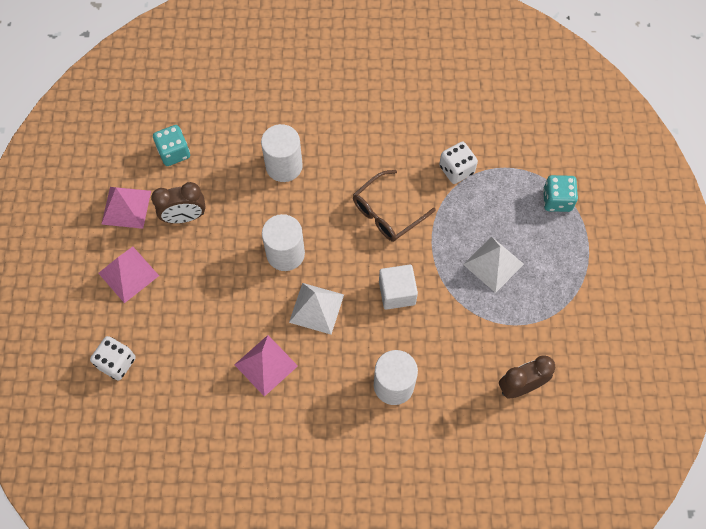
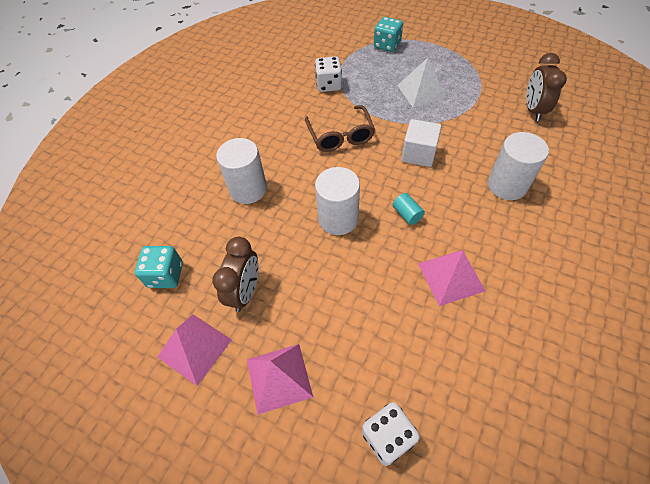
camera: 60 degrees left, 10 degrees down
white pyramid [289,283,344,334] -> turquoise cylinder [393,193,425,225]

